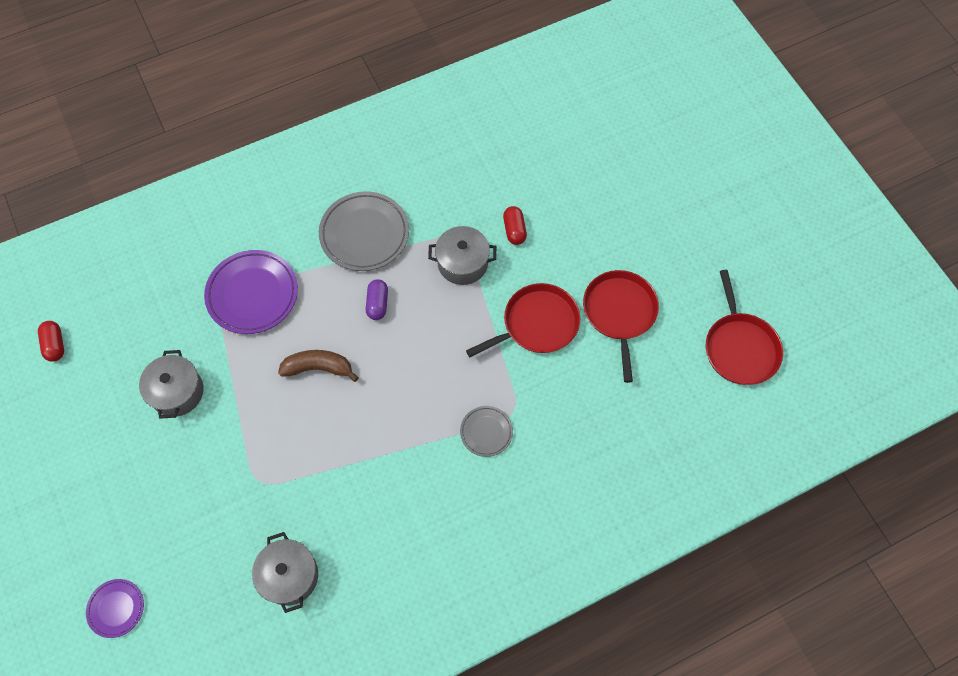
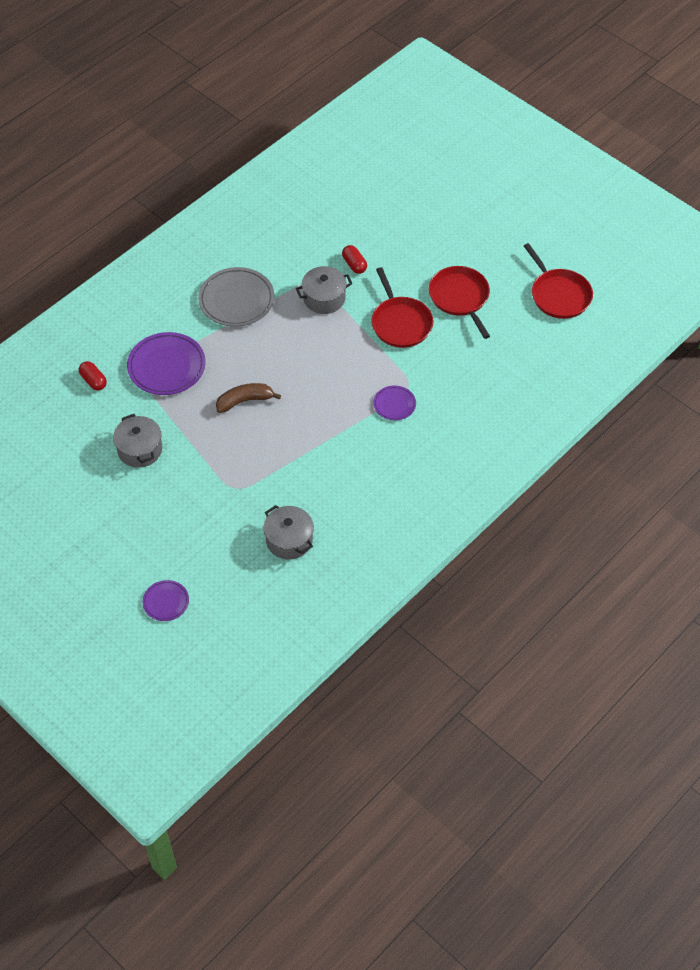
camera: 20 degrees left, 10 degrees down
red capsule [38,321,64,362] -> red capsule moved to [79,361,107,391]
purple capsule [366,279,388,320] -> none
grey plate [460,406,513,457] -> purple plate [373,385,416,420]
red pan [466,283,580,357] -> red pan turned 120 degrees clockwise [371,267,434,348]

